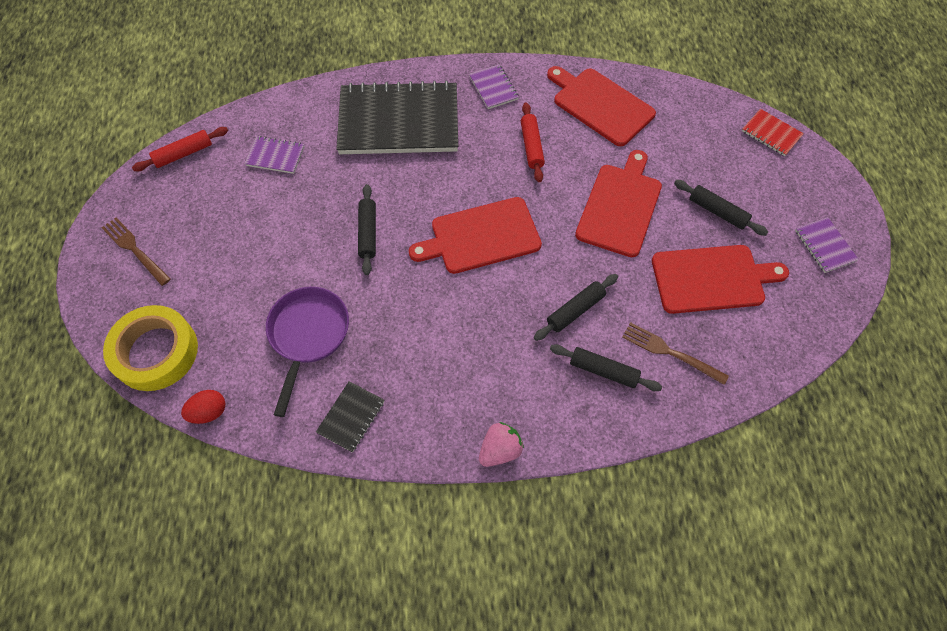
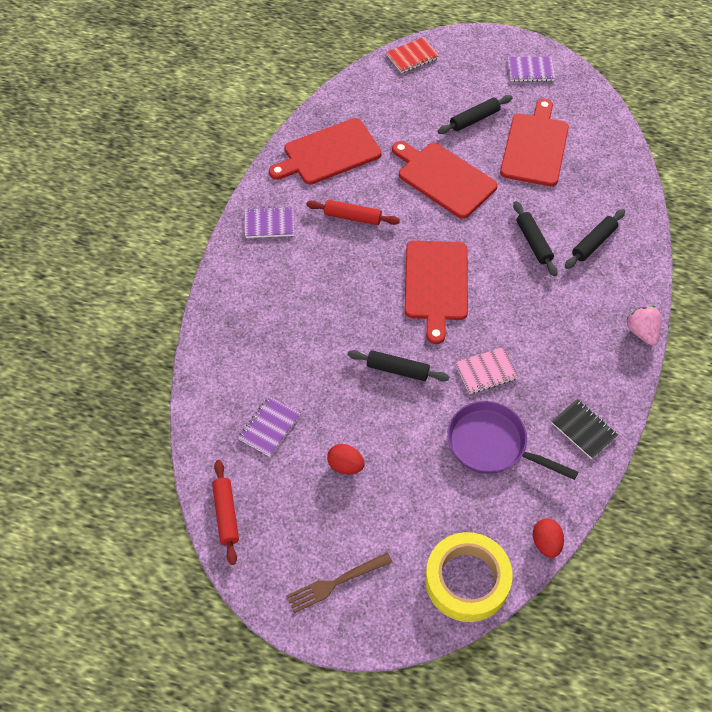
camera: 70 degrees left, 5 degrees down
black notebook [336,80,458,154] -> none
brown fork [622,322,729,385] -> none
none -> red egg [327,444,364,474]
none -> pink notebook [455,347,519,394]

